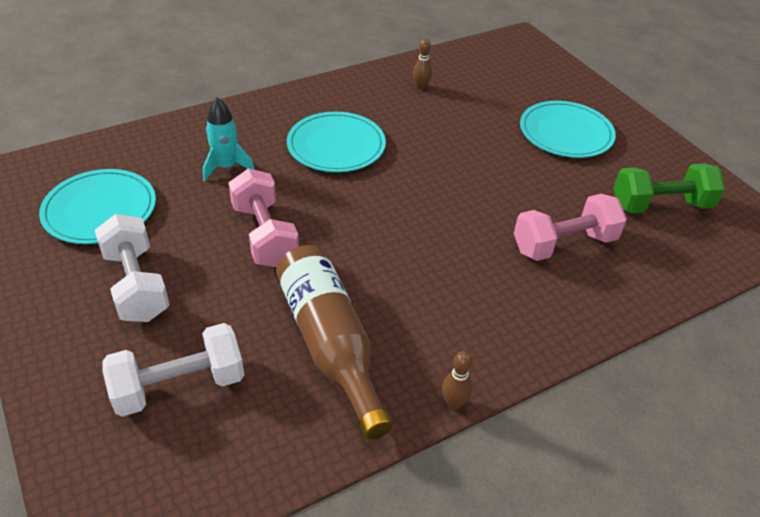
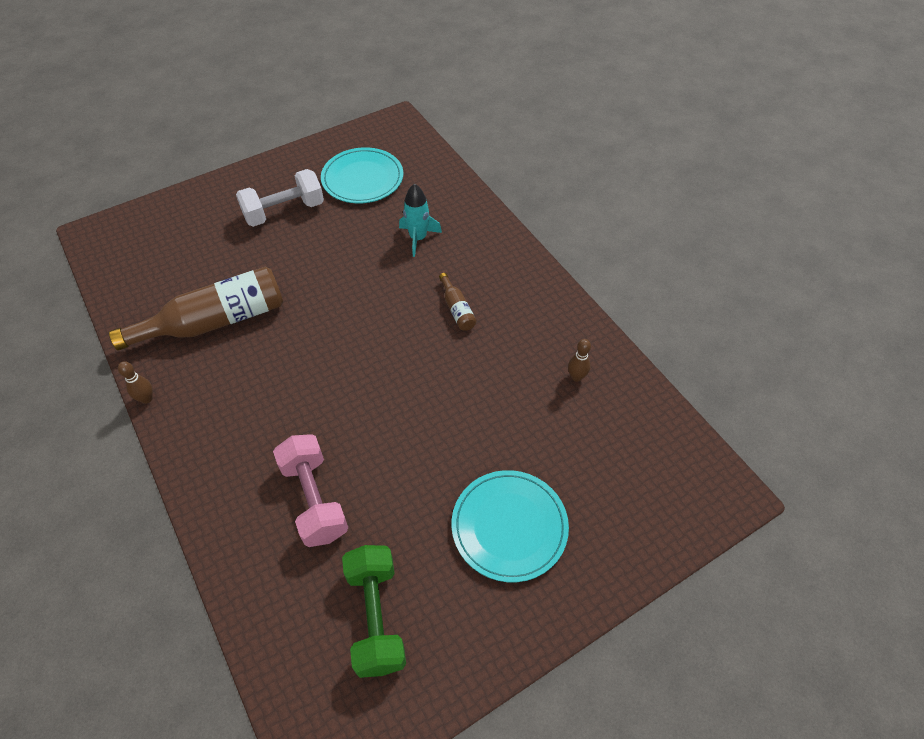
camera: 90 degrees right, 10 degrees up
white dumbbell [102,323,244,417] -> none
pink dumbbell [229,168,299,267] -> none
turquoise plate [287,112,386,172] -> brown bottle [439,273,476,331]

